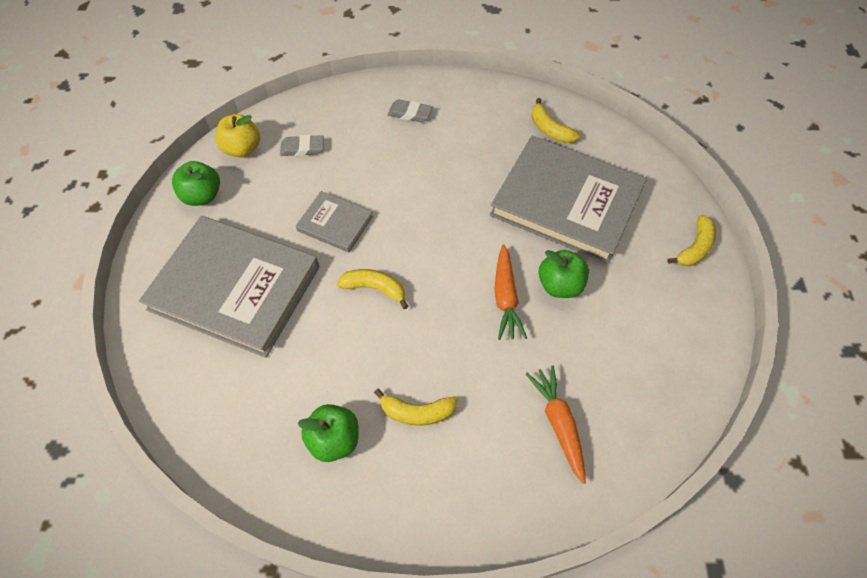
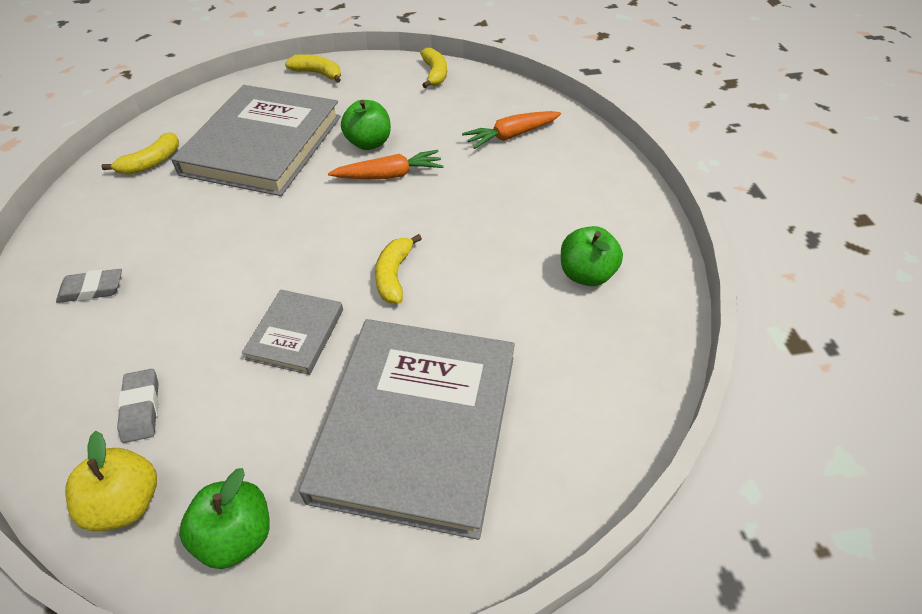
camera: 100 degrees left, 10 degrees down
yellow banana [374,389,458,426] -> yellow banana moved to [420,48,447,88]
grey eraser [388,99,432,122] -> grey eraser turned 75 degrees clockwise [56,269,122,303]

